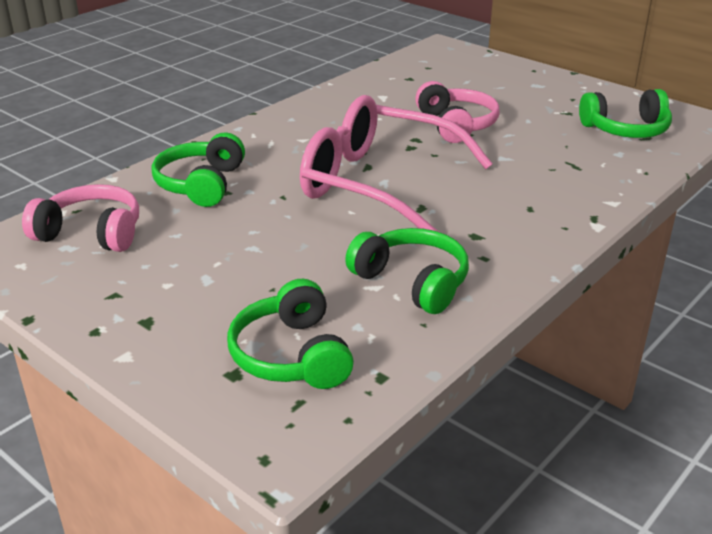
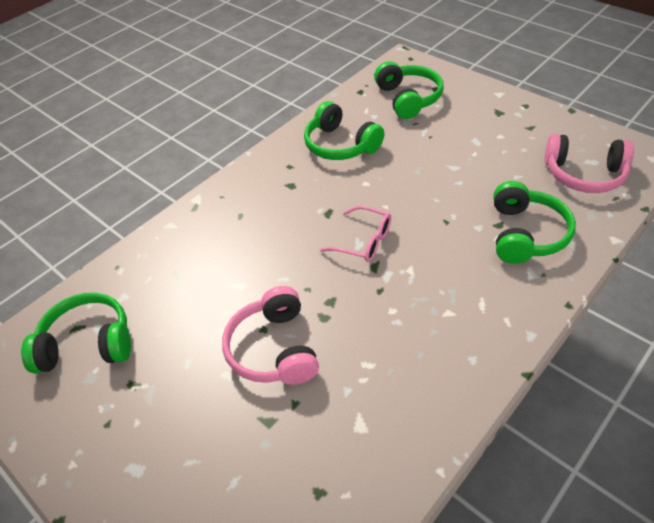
camera: 175 degrees left, 15 degrees up
pink glasses [300,95,493,232] -> pink glasses [320,206,391,262], size x0.41

